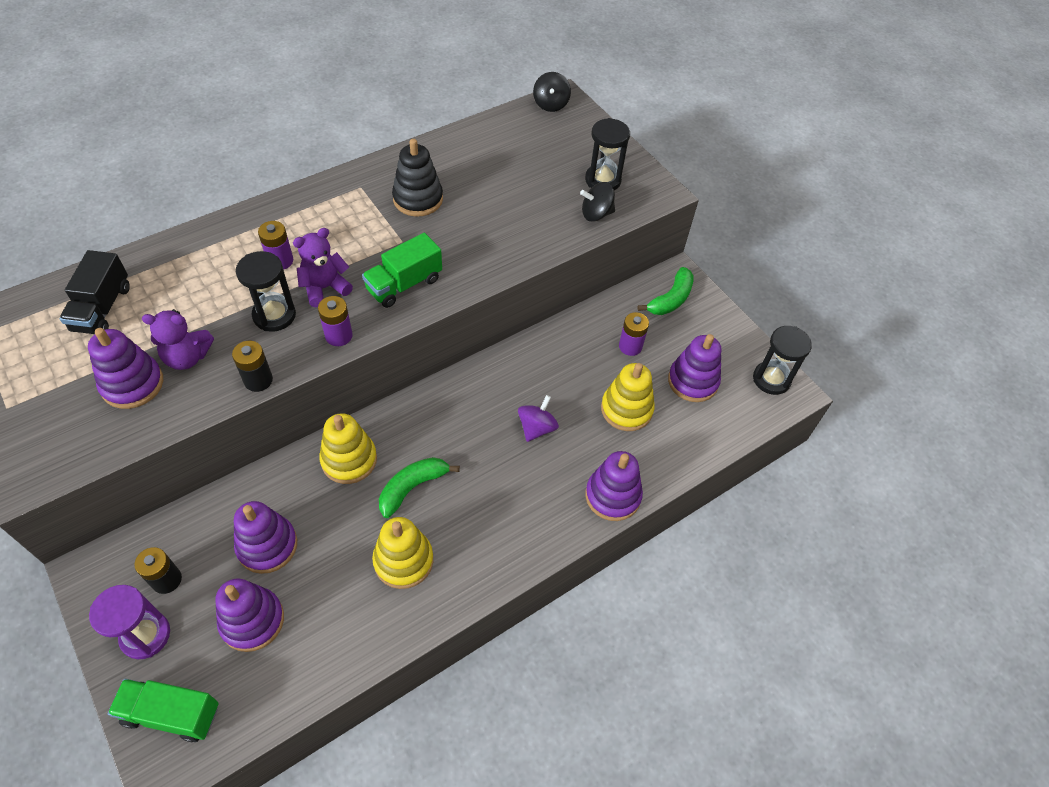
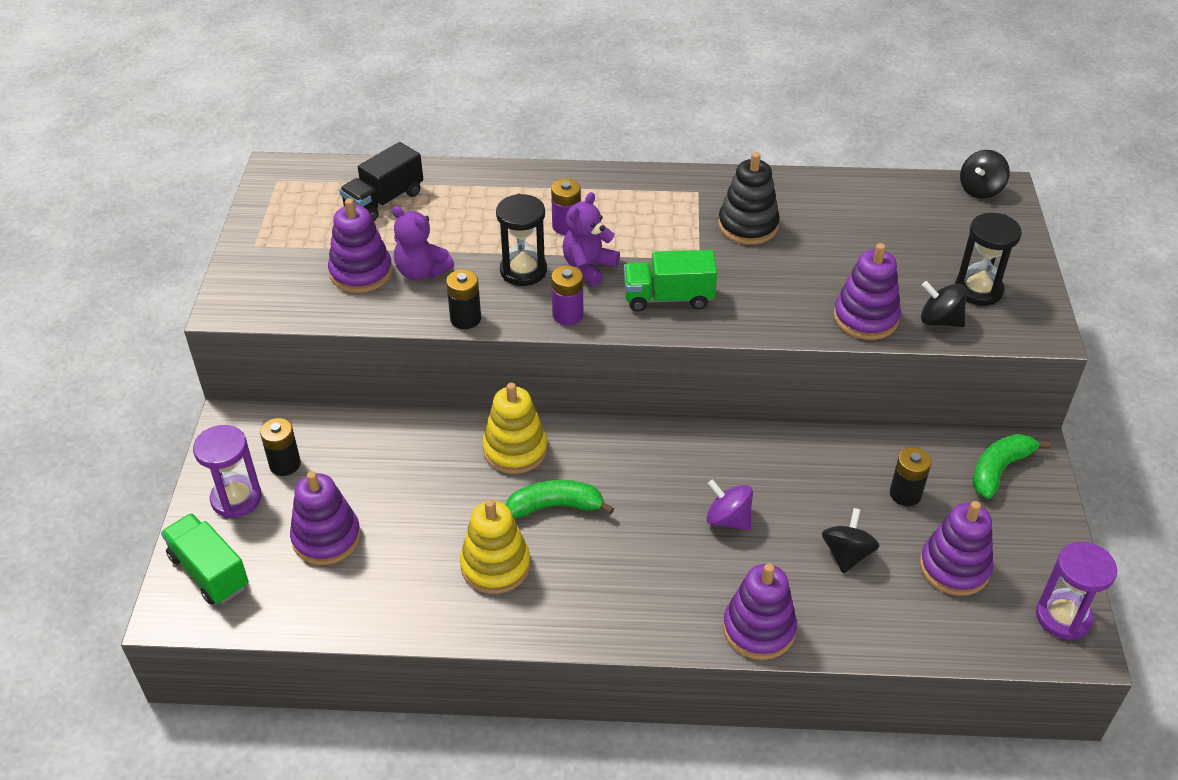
camera: 40 degrees right, 10 degrees down
purple stacking toy [234,501,297,574] -> purple stacking toy moved to [833,243,901,340]
purple teddy bear [293,228,353,307] -> purple teddy bear turned 60 degrees counterclockwise [562,192,620,287]
purple spinning top [518,395,559,442] -> purple spinning top turned 120 degrees counterclockwise [706,479,753,531]
yellow stacking toy [601,363,655,431] -> black spinning top [822,508,879,573]
purple battery [619,312,649,356] -> black battery [890,447,932,506]
green banana [638,267,694,315] -> green banana turned 150 degrees clockwise [973,434,1051,499]
black hourglass [753,326,812,395] -> purple hourglass [1036,542,1117,641]

